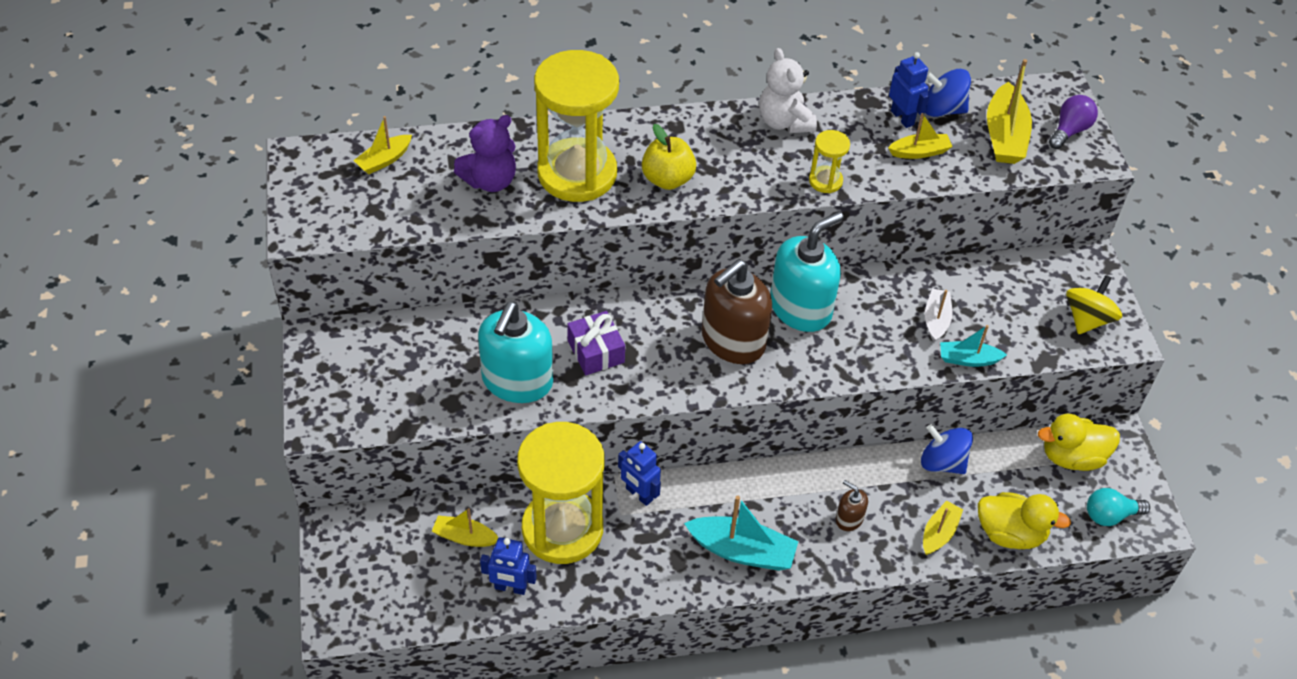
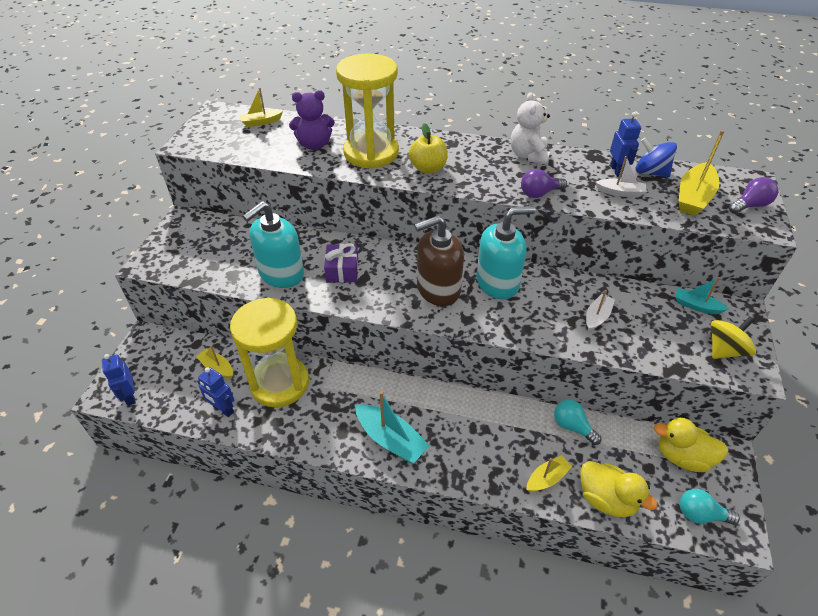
camera: 25 degrees right, 5 degrees down
blue robot [618,441,661,506] -> blue robot moved to [102,354,136,406]
yellow hourglass [809,130,850,193] -> purple light bulb [521,169,567,198]
brown soap dispenser [836,480,868,531] -> none
yellow boat [888,113,953,159] -> white boat [595,156,647,197]
blue spinning top [921,424,973,474] -> turquoise light bulb [554,400,601,445]
turquoise boat [940,325,1007,367] -> turquoise boat moved to [675,277,729,314]

